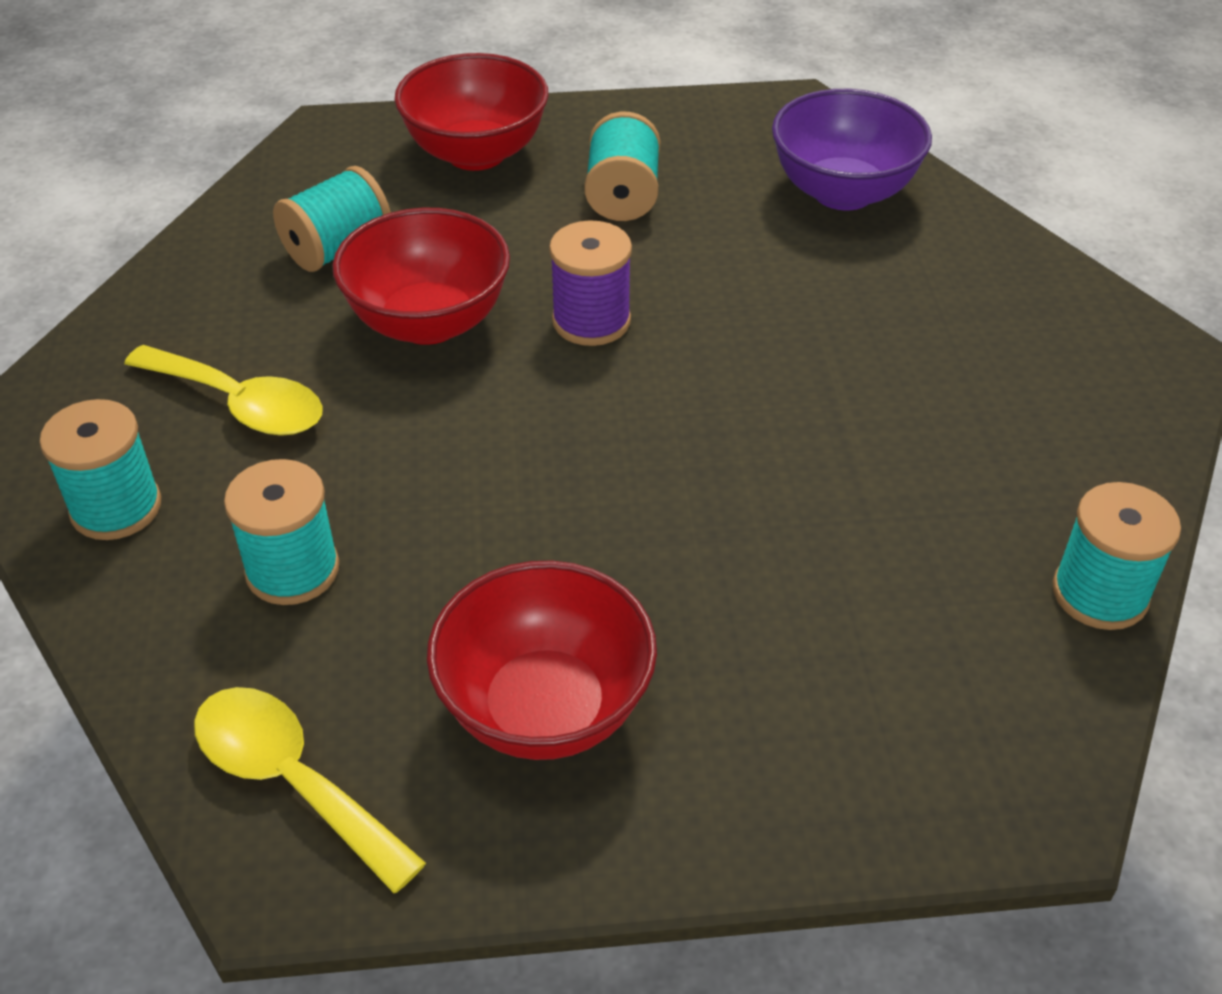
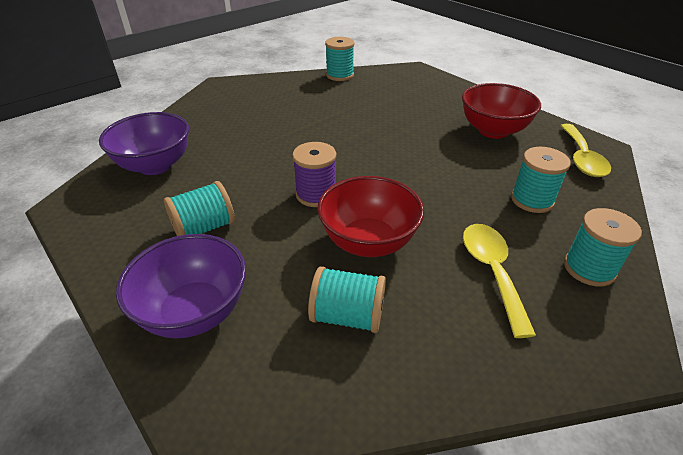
camera: 125 degrees left, 5 degrees down
red bowl [394,53,549,171] -> purple bowl [116,234,246,338]

